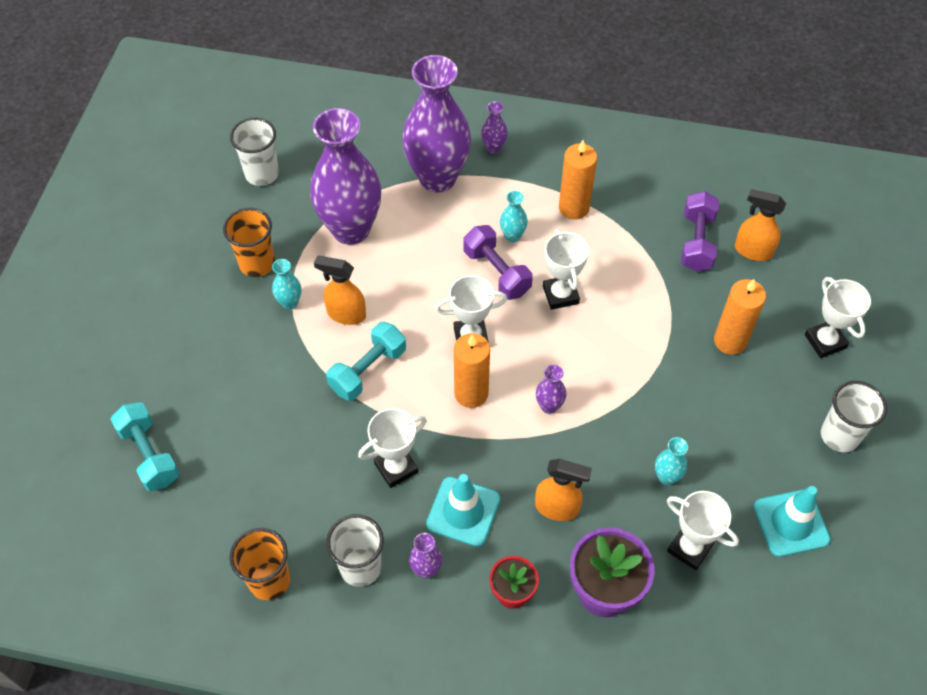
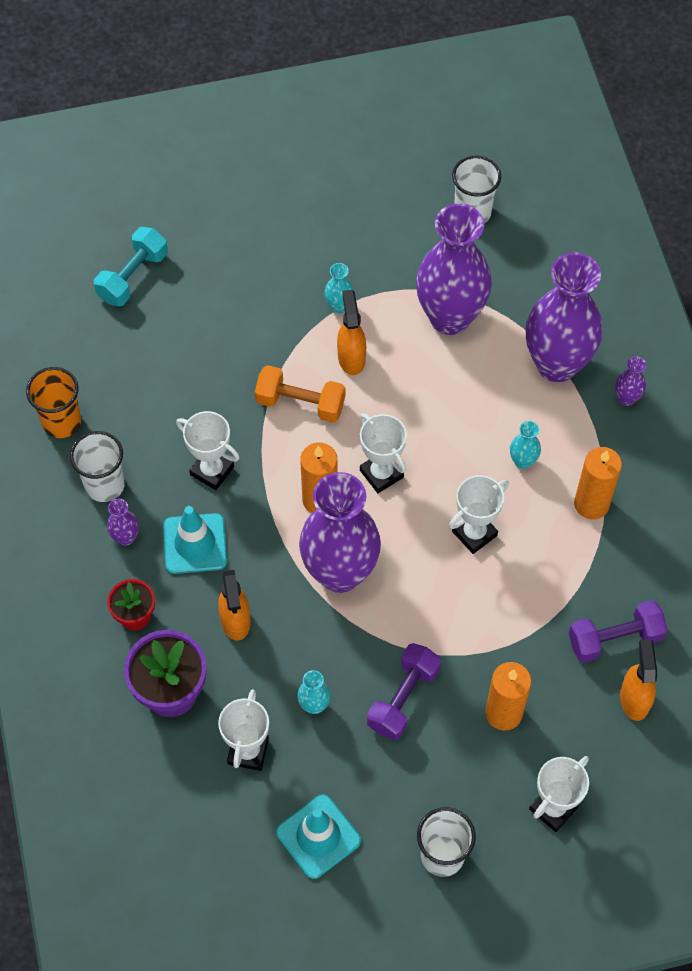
camera: 65 degrees right, 5 degrees up
orange cup [223,208,275,277] -> none
turquoise dumbbell [326,322,406,401] -> orange dumbbell [255,365,345,423]
purple dumbbell [463,225,533,300] -> purple dumbbell moved to [367,643,441,740]
purple vase [536,365,566,414] -> purple vase [299,472,381,593], size x2.49

